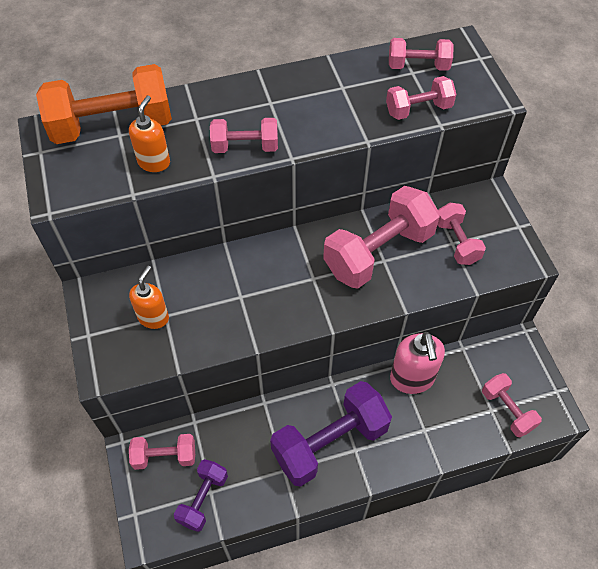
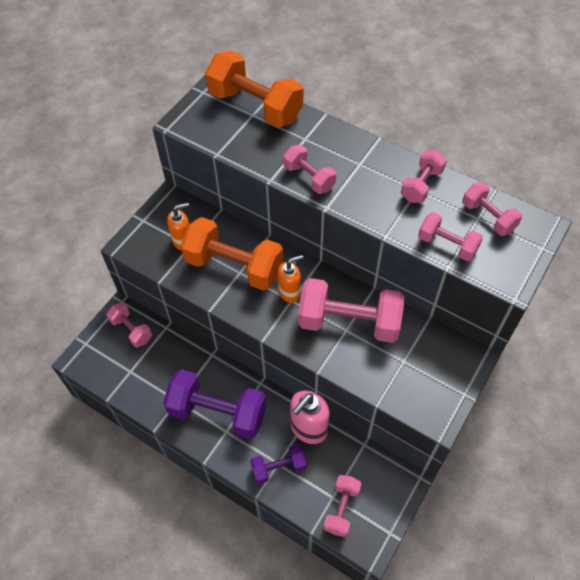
camera: 50 degrees right, 0 degrees up
orange soap dispenser [129,96,170,172] -> orange soap dispenser moved to [278,255,303,303]
purple dumbbell [174,459,228,532] -> purple dumbbell moved to [250,444,307,484]
pink dumbbell [437,203,486,265] -> pink dumbbell moved to [401,150,447,203]
none -> orange dumbbell [180,217,283,291]

